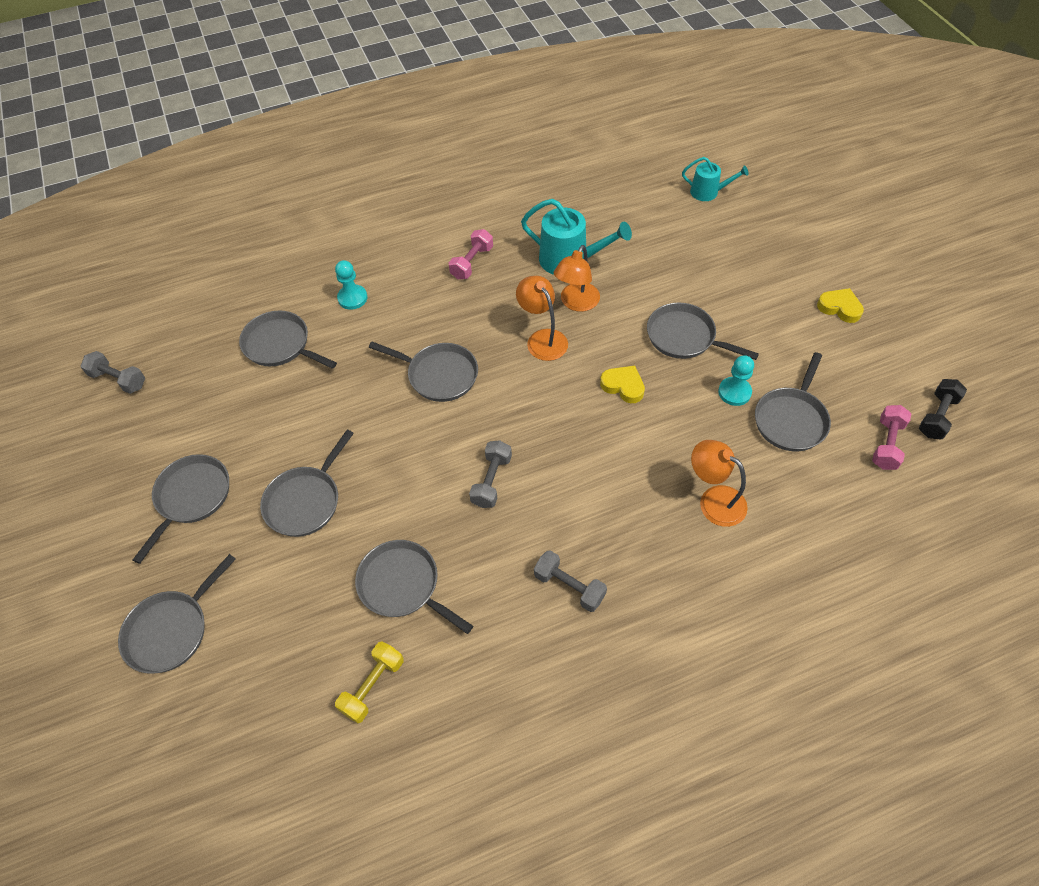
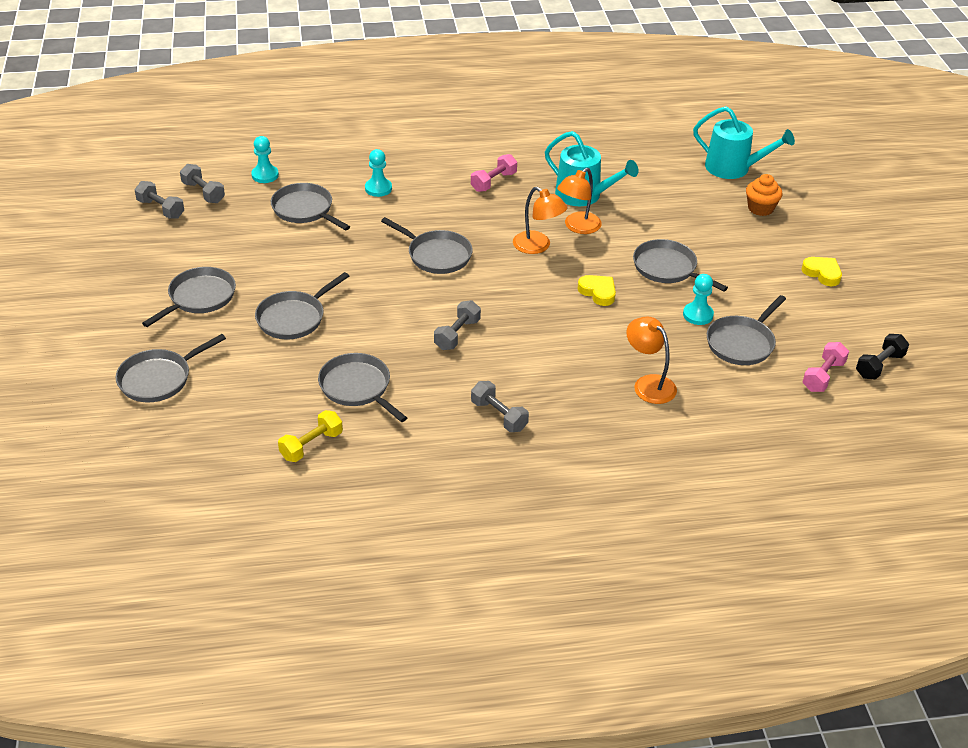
camera: 10 degrees right, 15 degrees down
orange lamp [516,276,568,361] -> orange lamp turned 150 degrees clockwise [513,187,567,254]
turquoise watering can [682,157,749,201] -> turquoise watering can [693,106,795,179], size x1.66
none -> grey dumbbell [180,164,225,203]
none -> turquoise pawn [251,136,279,183]
none -> orange cupcake [746,174,782,216]

